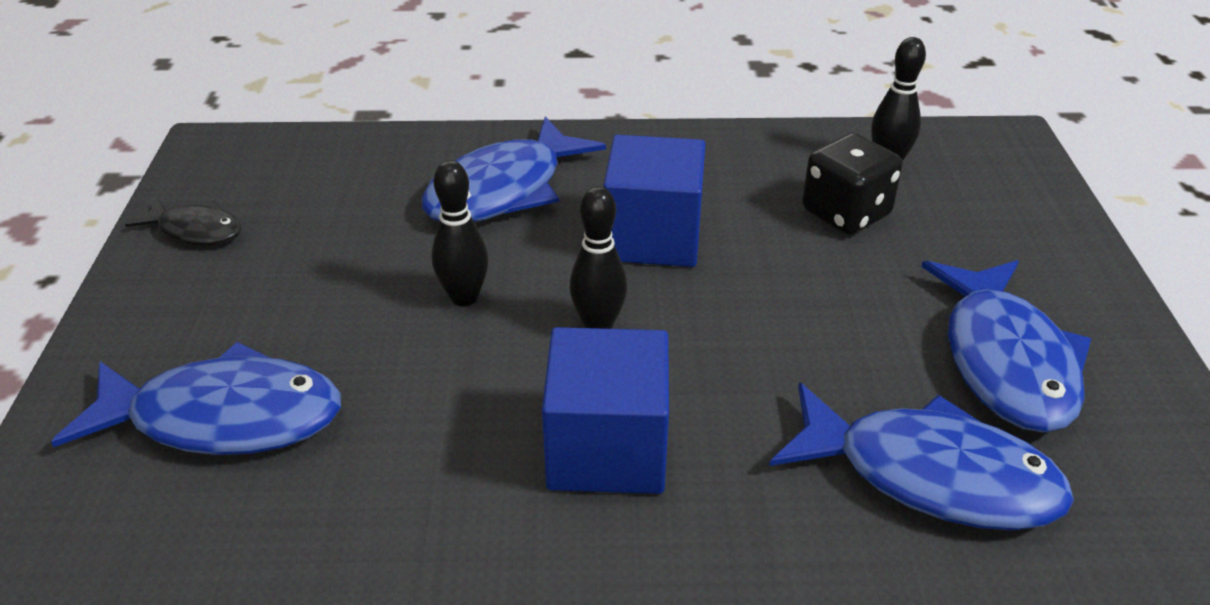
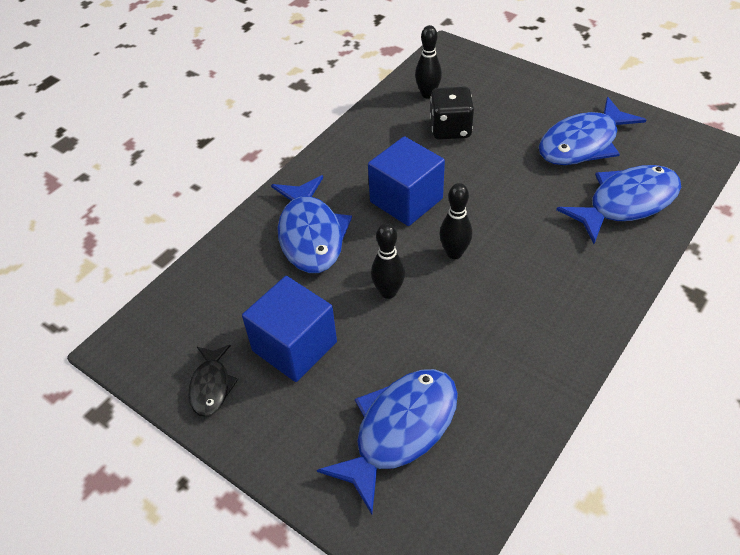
camera: 50 degrees left, 10 degrees up
black fish [125,198,242,245] -> black fish turned 120 degrees clockwise [189,345,238,417]
blue cube [542,327,669,494] -> blue cube moved to [242,276,337,382]
blue fish [921,260,1091,433] -> blue fish turned 105 degrees clockwise [539,96,646,165]

